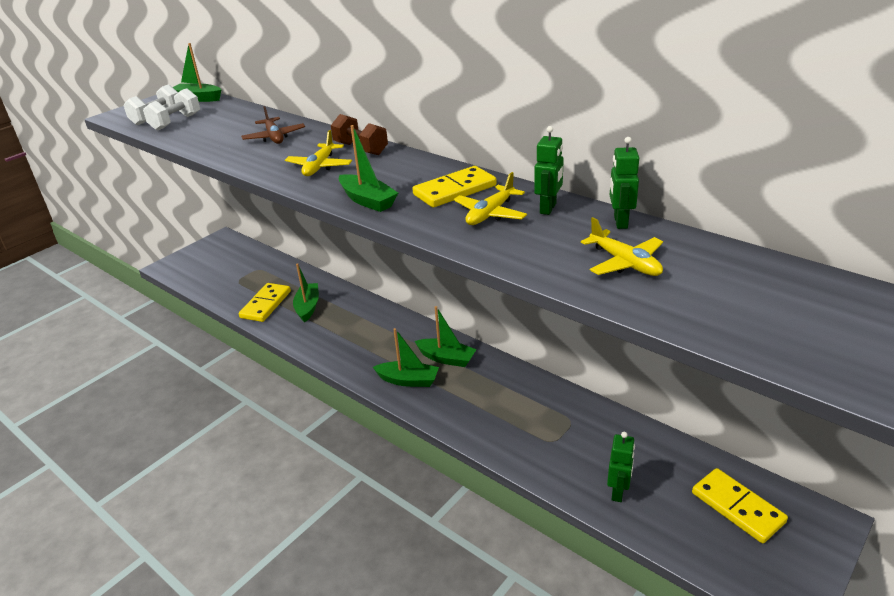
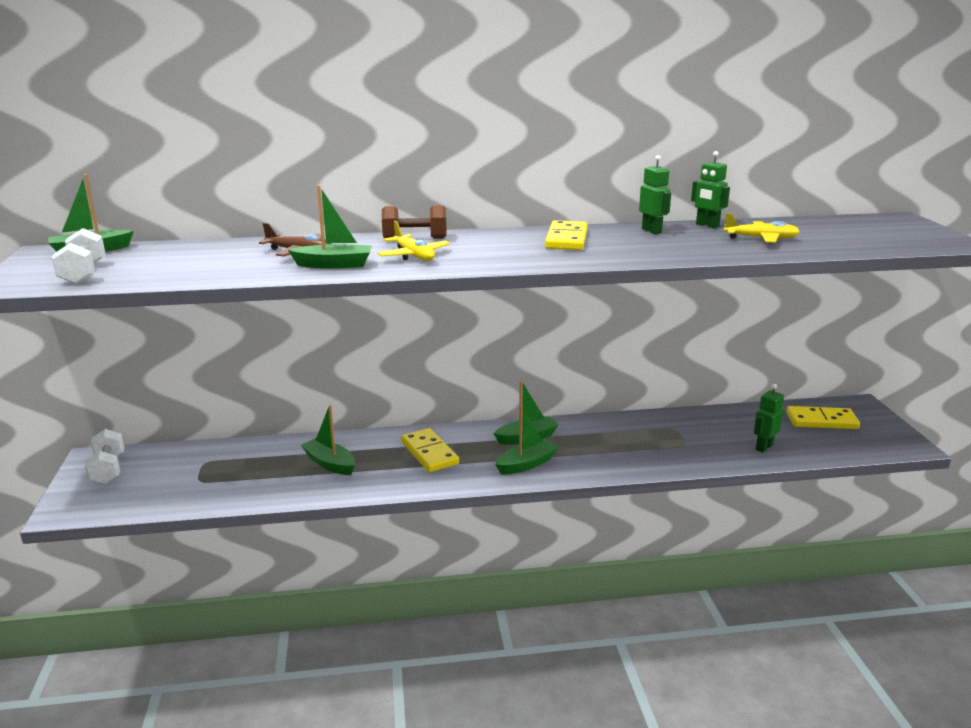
camera: 50 degrees left, 10 degrees down
white dumbbell [143,88,200,131] -> white dumbbell moved to [85,429,124,484]
yellow domino [239,283,291,322] -> yellow domino moved to [401,428,459,472]
green boat [339,125,398,212] -> green boat moved to [288,185,372,269]
yellow plane [454,172,527,225] -> none
green robot [607,432,635,502] -> green robot turned 105 degrees counterclockwise [754,384,784,453]

